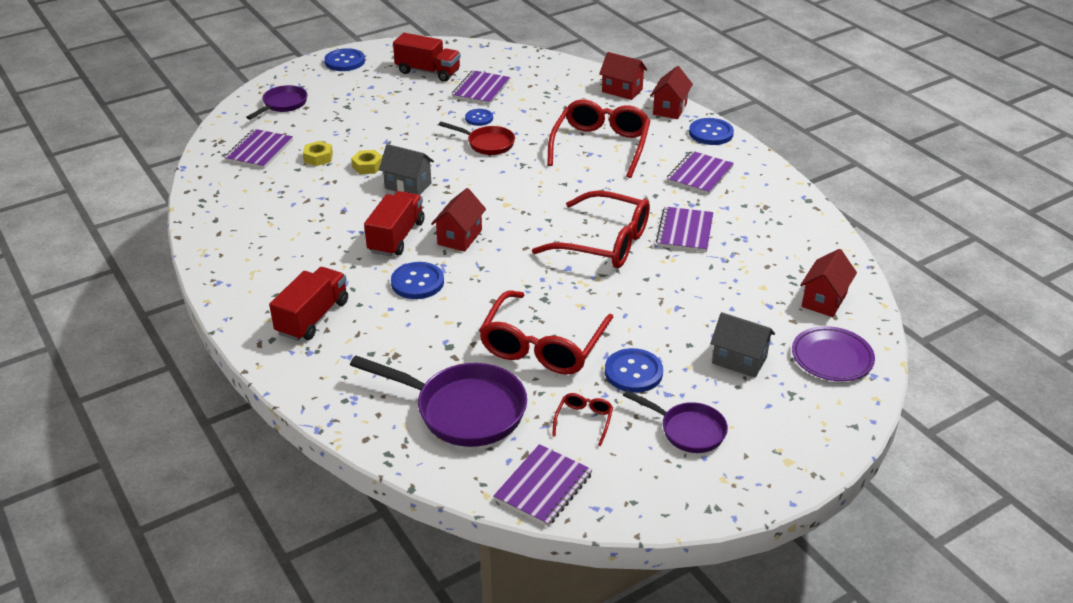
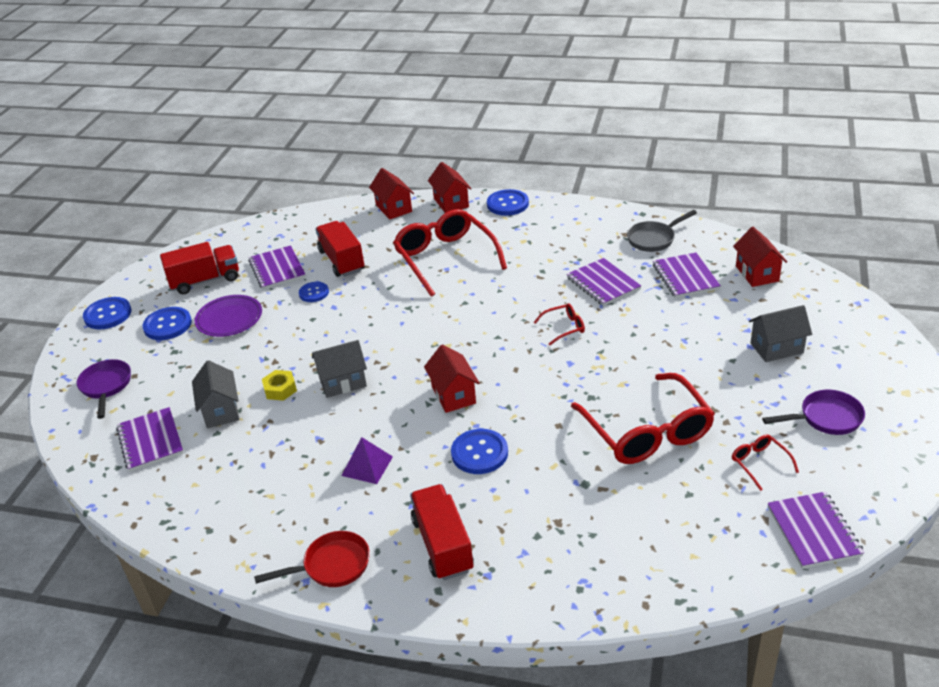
camera: 40 degrees left, 0 degrees up
yellow nut [303,141,333,166] -> grey house [192,360,239,428]
purple pan [350,356,527,447] -> none
red truck [364,191,424,257] -> red truck moved to [316,221,364,277]
red pan [439,122,515,155] -> red pan moved to [254,531,370,587]
red glasses [532,190,650,268] -> red glasses [534,303,585,345], size x0.43
red house [599,52,647,100] -> red house turned 75 degrees clockwise [369,168,414,219]
blue button [605,348,663,393] -> blue button moved to [143,307,192,340]
purple notebook [667,151,734,195] -> purple notebook moved to [653,253,721,298]
purple plate [792,326,875,381] -> purple plate moved to [194,295,262,337]
none -> purple pyramid [341,437,393,484]
none -> grey pan [627,210,697,252]

